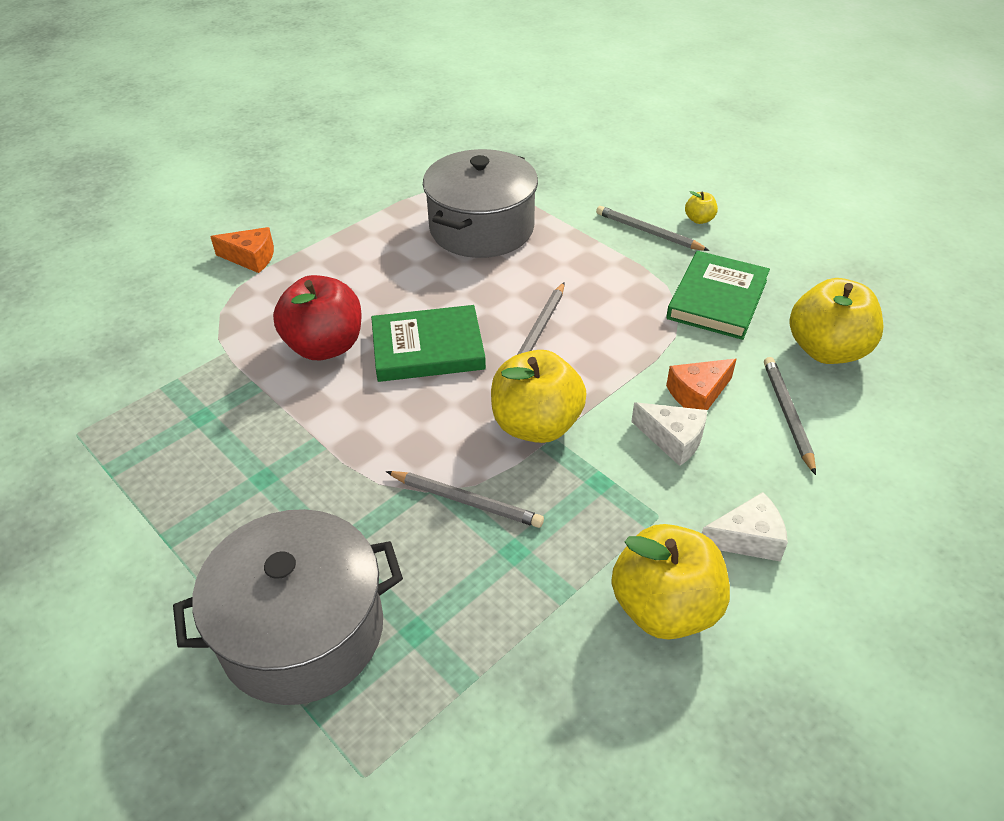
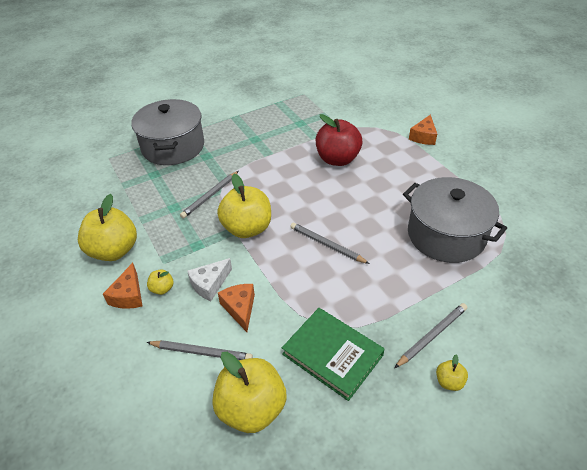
camera: 105 degrees right, 0 degrees up
green book [371,305,486,382] -> none
white cheese [702,492,788,562] -> orange cheese [103,263,143,309]
none -> yellow apple [147,270,173,295]

